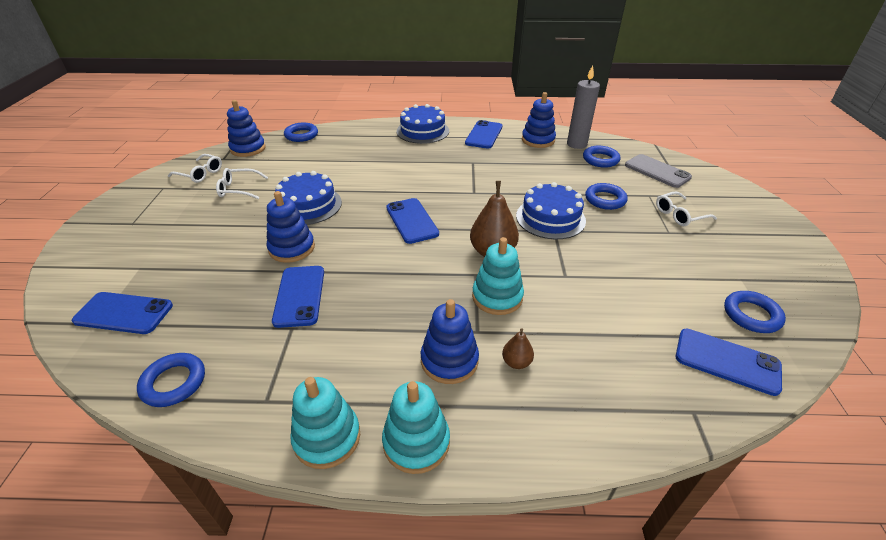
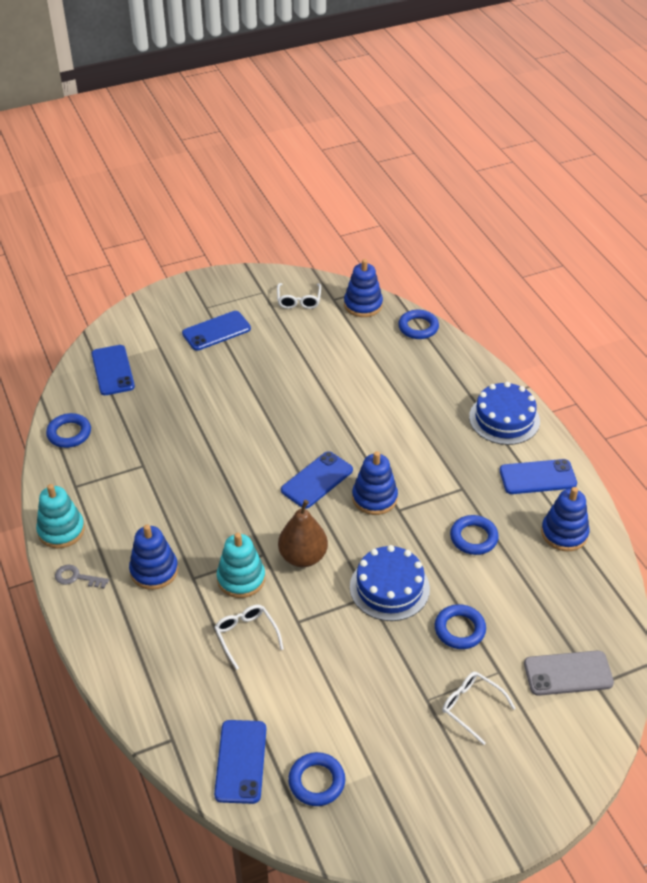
camera: 65 degrees right, 5 degrees up
white glasses [216,168,268,199] -> white glasses moved to [214,605,284,670]
blue stacking toy [267,191,315,263] -> blue stacking toy moved to [352,451,398,515]
blue phone [272,266,324,328] -> blue phone moved to [182,311,251,351]
blue cake [275,171,342,225] -> none
turquoise stacking toy [382,381,450,474] -> grey key [55,565,109,588]
brown pear [502,328,534,369] -> none
grey candle [567,65,600,149] -> none
blue ring [583,146,620,168] -> blue ring moved to [450,515,499,555]
grey phone [625,154,692,188] -> grey phone turned 60 degrees clockwise [524,651,614,696]

